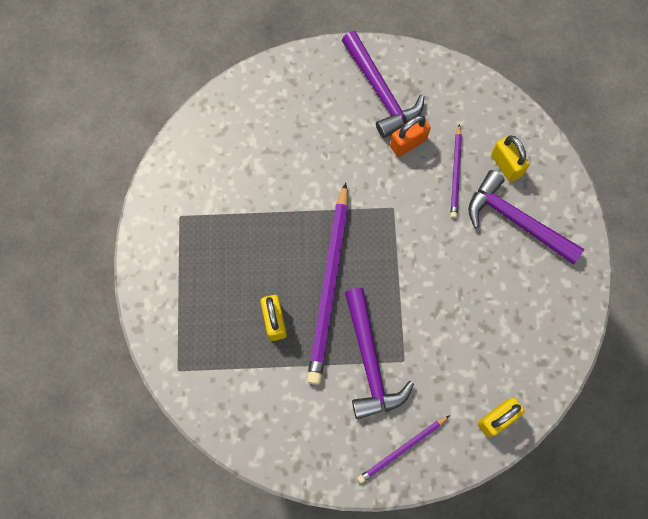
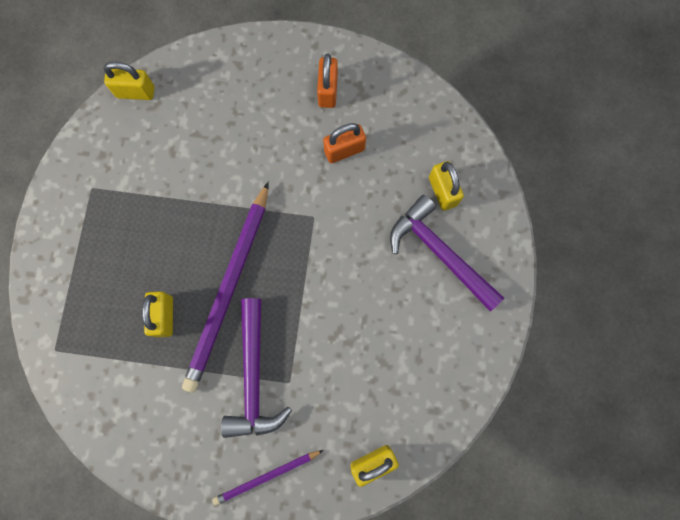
camera: 10 degrees right, 5 degrees up
purple hammer [342,31,425,138] -> orange padlock [317,54,338,108]
purple pencil [450,124,462,218] -> none
none -> yellow padlock [103,62,154,100]

